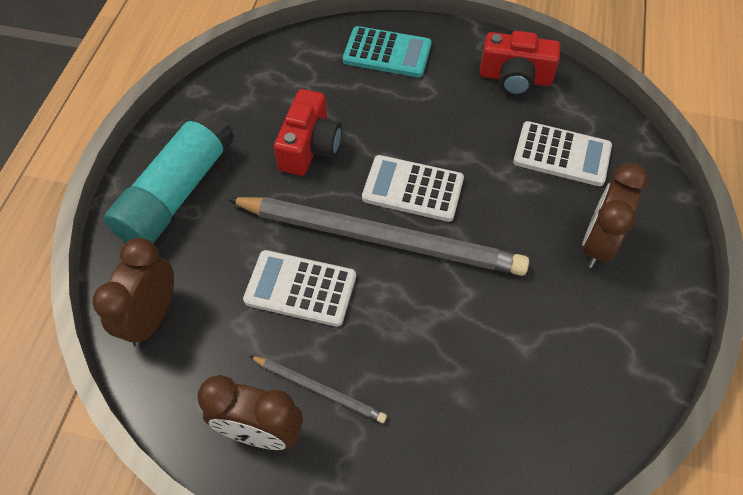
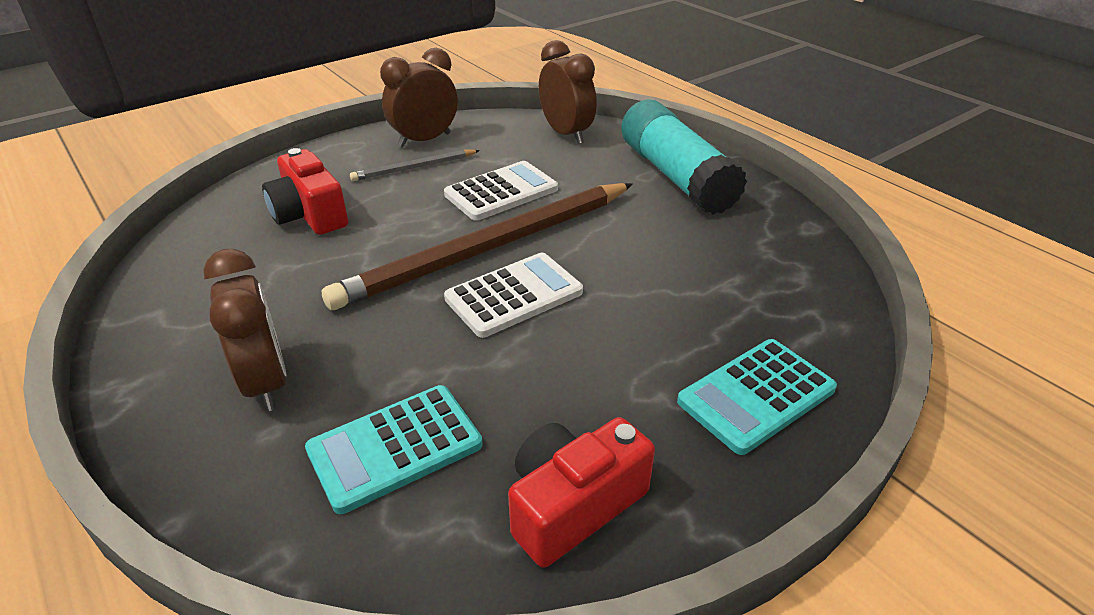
camera: 130 degrees right, 20 degrees down
grey pencil [227,197,529,276] -> brown pencil [322,183,633,310]
red camera [274,89,342,176] -> red camera moved to [262,148,348,235]
white calculator [513,121,612,186] -> turquoise calculator [305,385,483,514]

